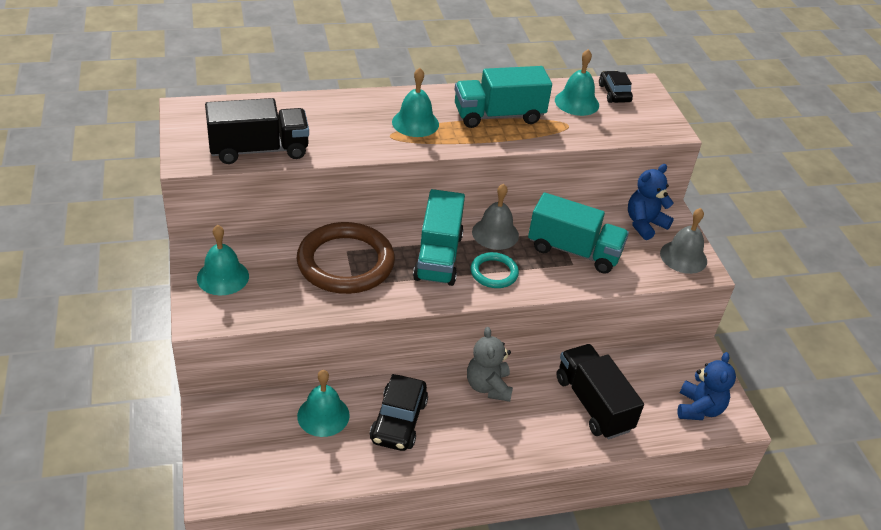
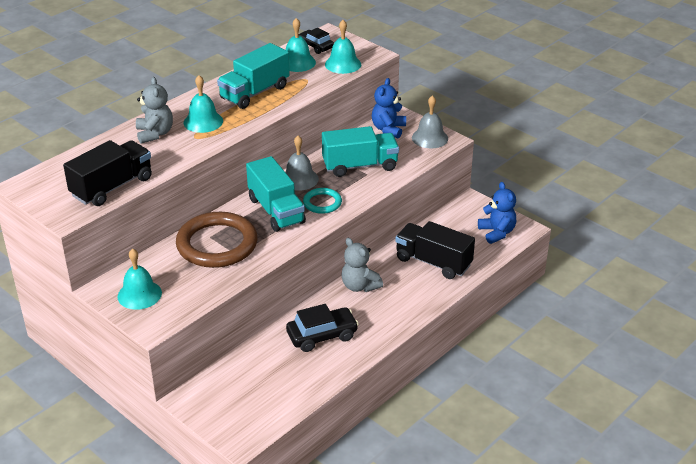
camera: 30 degrees left, 5 degrees down
turquoise bell [297,370,350,437] -> turquoise bell moved to [325,20,361,74]
black car [370,374,428,451] -> black car turned 90 degrees counterclockwise [286,304,359,352]
none -> grey teddy bear [136,77,173,144]

